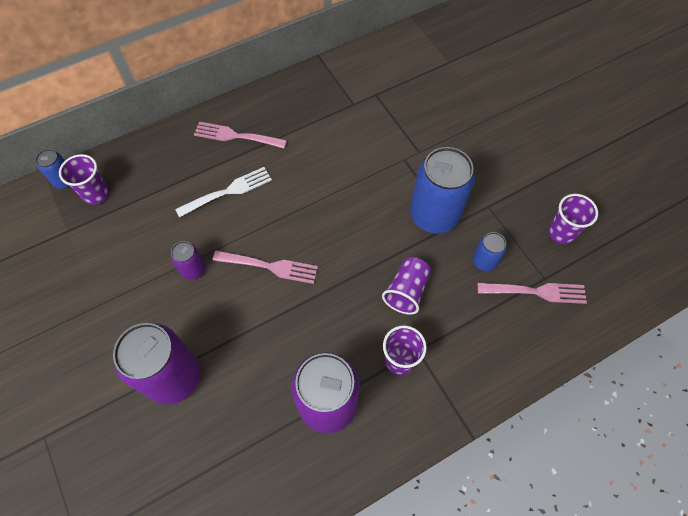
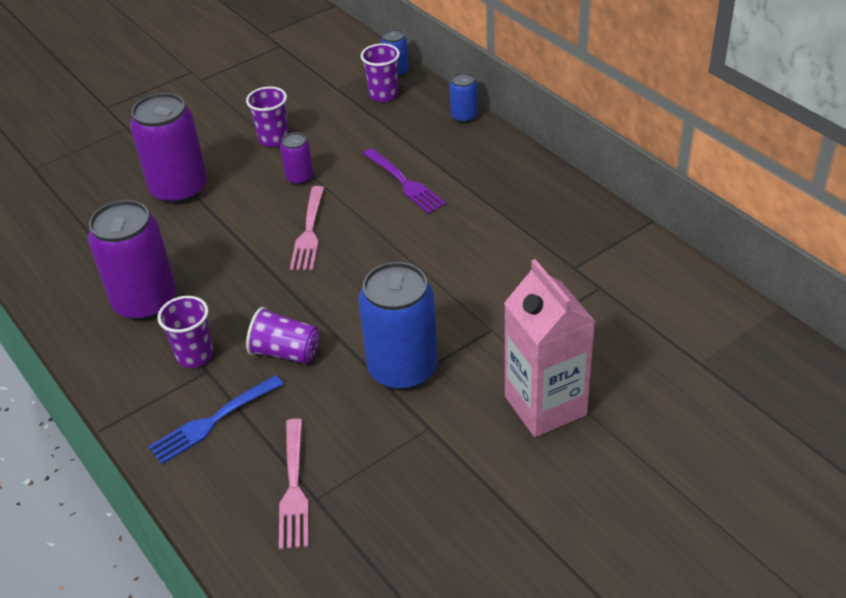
camera: 85 degrees right, 20 degrees down
white fork [175,167,272,218] -> purple fork [363,148,446,214]
pink fork [194,122,287,149] -> none
blue can [473,232,507,271] -> blue can moved to [450,72,478,123]
purple cup [548,194,598,244] -> purple cup moved to [246,86,289,147]
none -> blue fork [148,375,284,464]
none -> pink carton [504,259,596,437]

